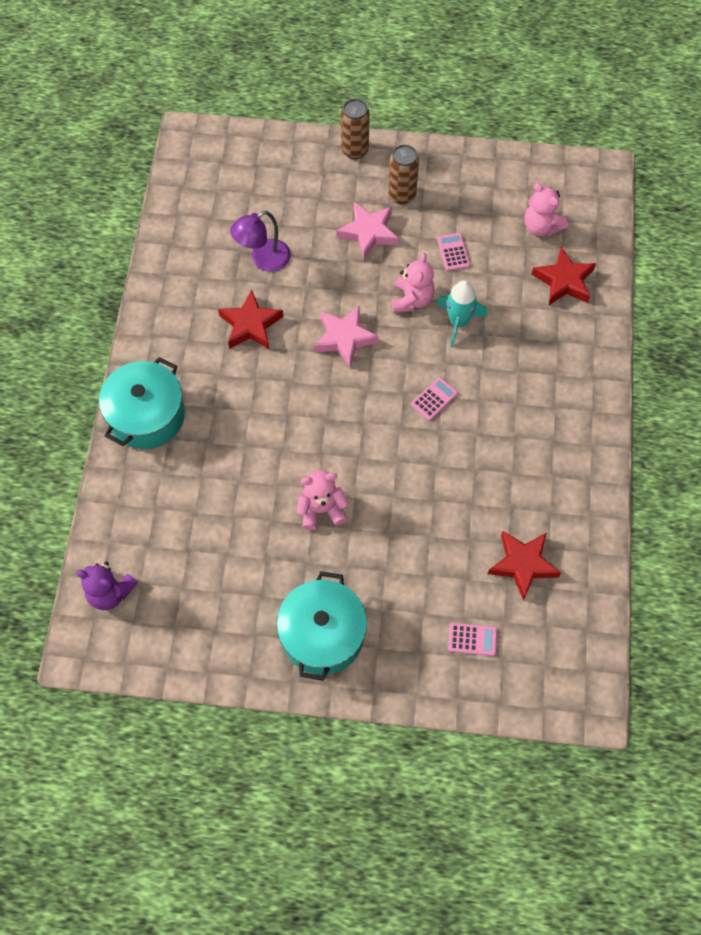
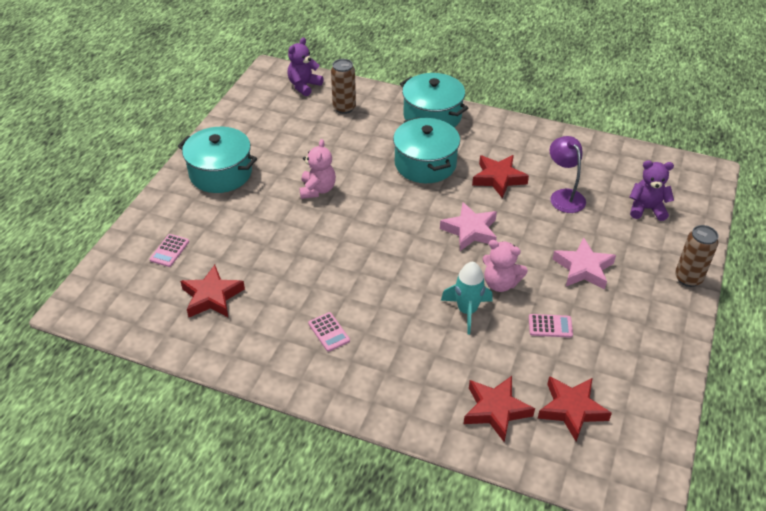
camera: 105 degrees right, 20 degrees down
brown can [388,145,419,204] -> brown can moved to [331,59,356,114]
pink calculator [411,377,458,421] -> pink calculator moved to [308,312,350,352]
pink teddy bear [525,183,568,236] -> red star [538,376,612,441]
none -> turquoise pot [393,117,460,183]
none -> purple teddy bear [630,160,674,221]

